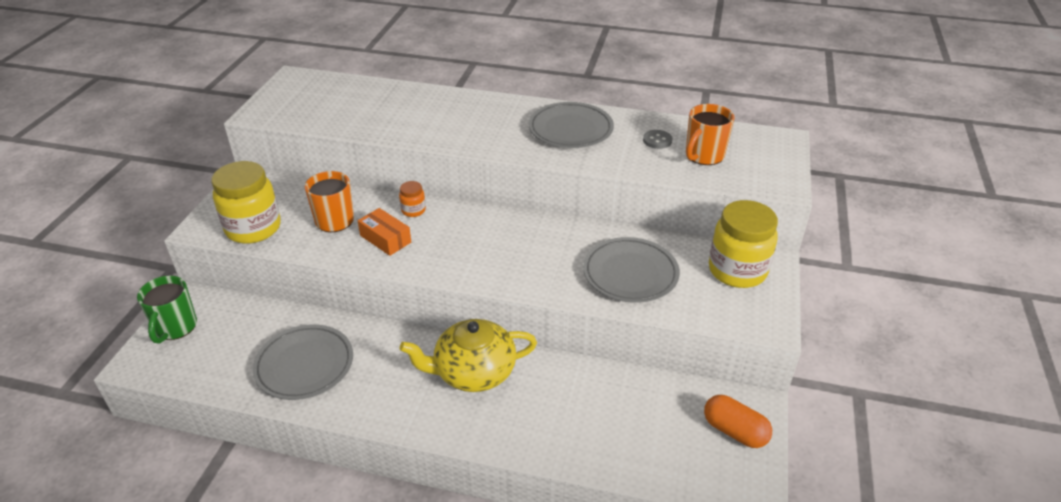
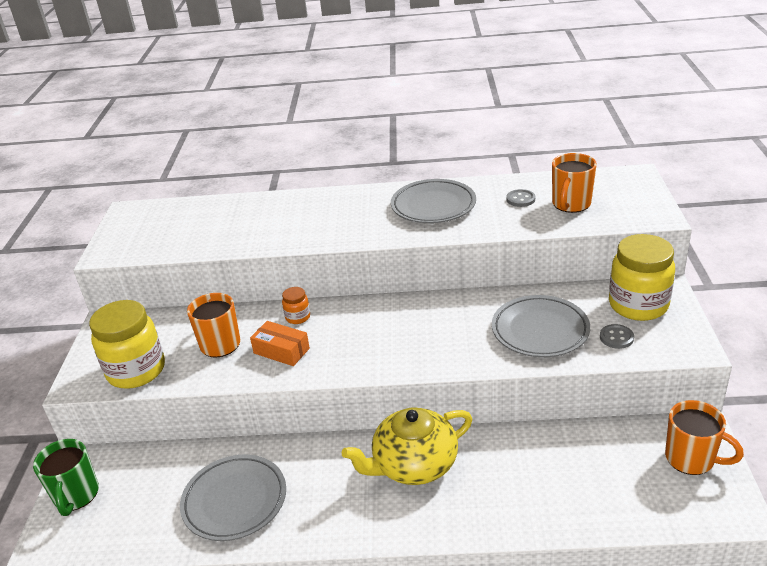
camera: 10 degrees left, 5 degrees down
orange capsule [704,395,772,448] -> orange mug [665,400,744,475]
none -> grey button [600,324,634,349]

